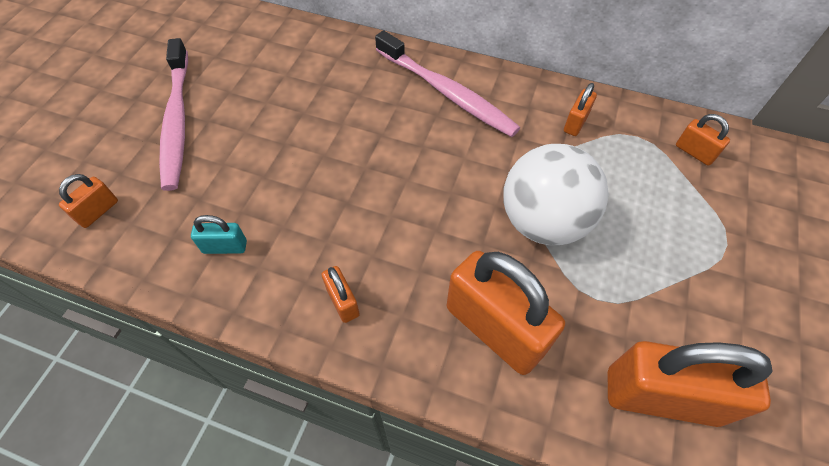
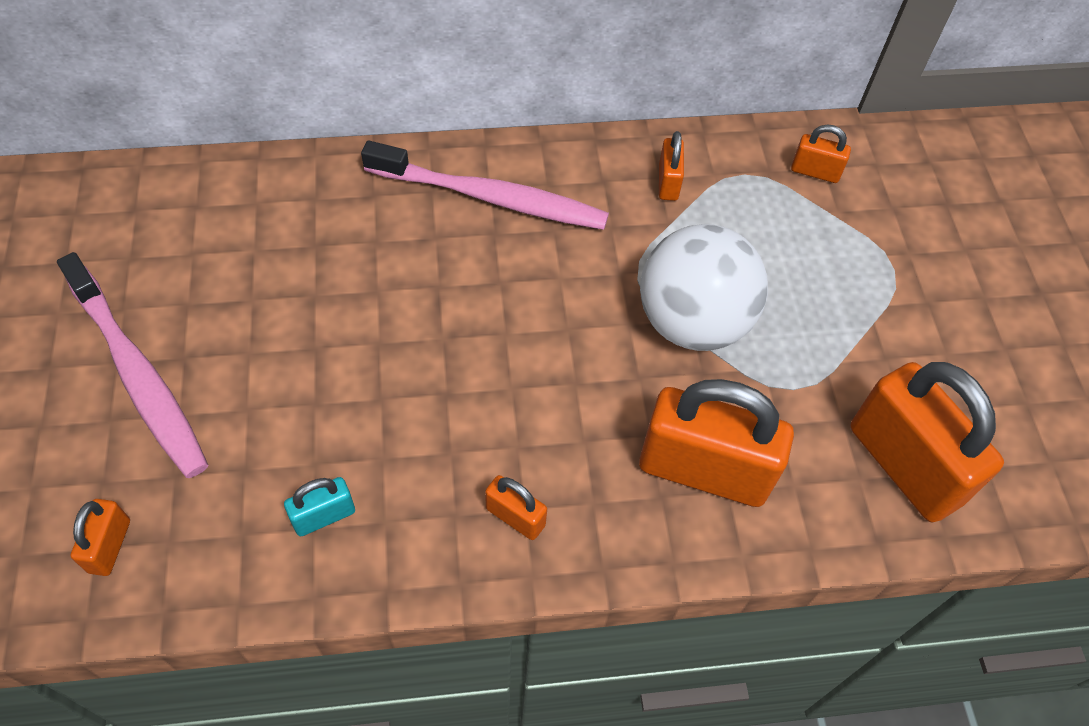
camera: 30 degrees left, 0 degrees up
orange padlock [608,341,773,427] -> orange padlock turned 75 degrees clockwise [850,362,1004,523]

